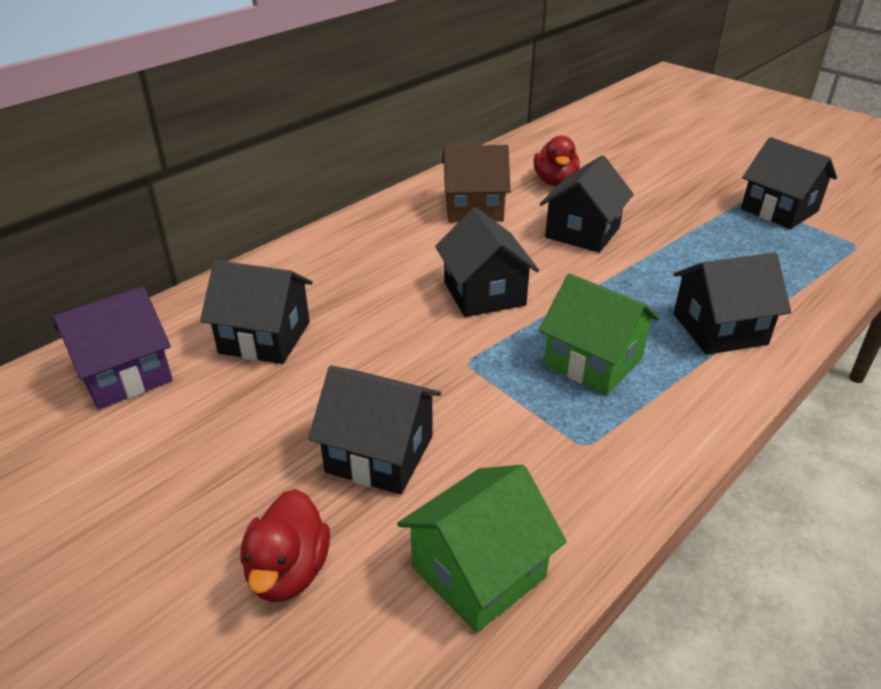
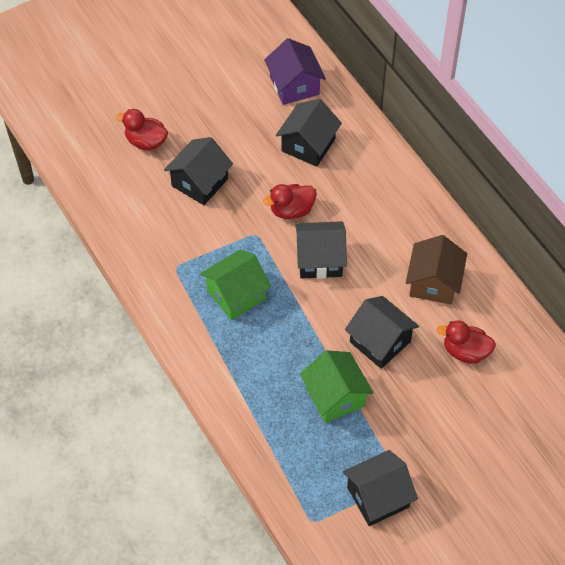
camera: 105 degrees right, 20 degrees up
green house [397,465,567,633] -> green house moved to [300,350,374,423]
black house [673,252,791,355] -> none
none -> red duck [263,184,317,219]

